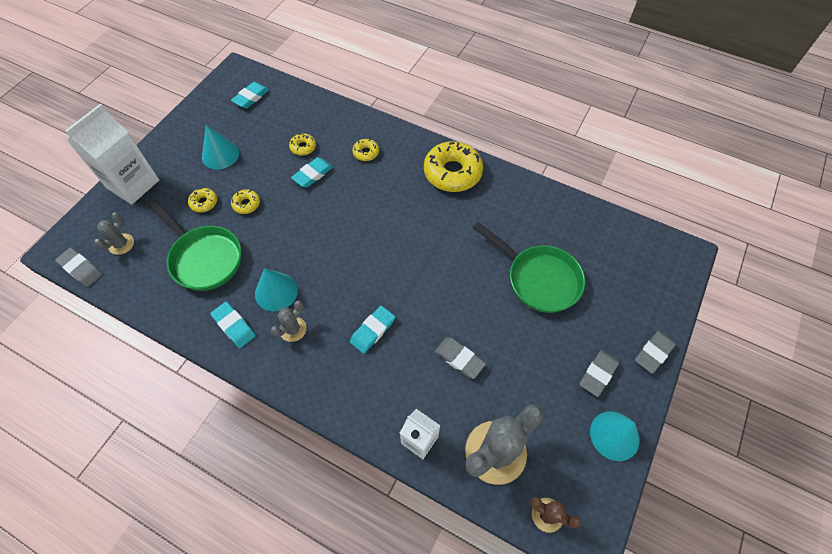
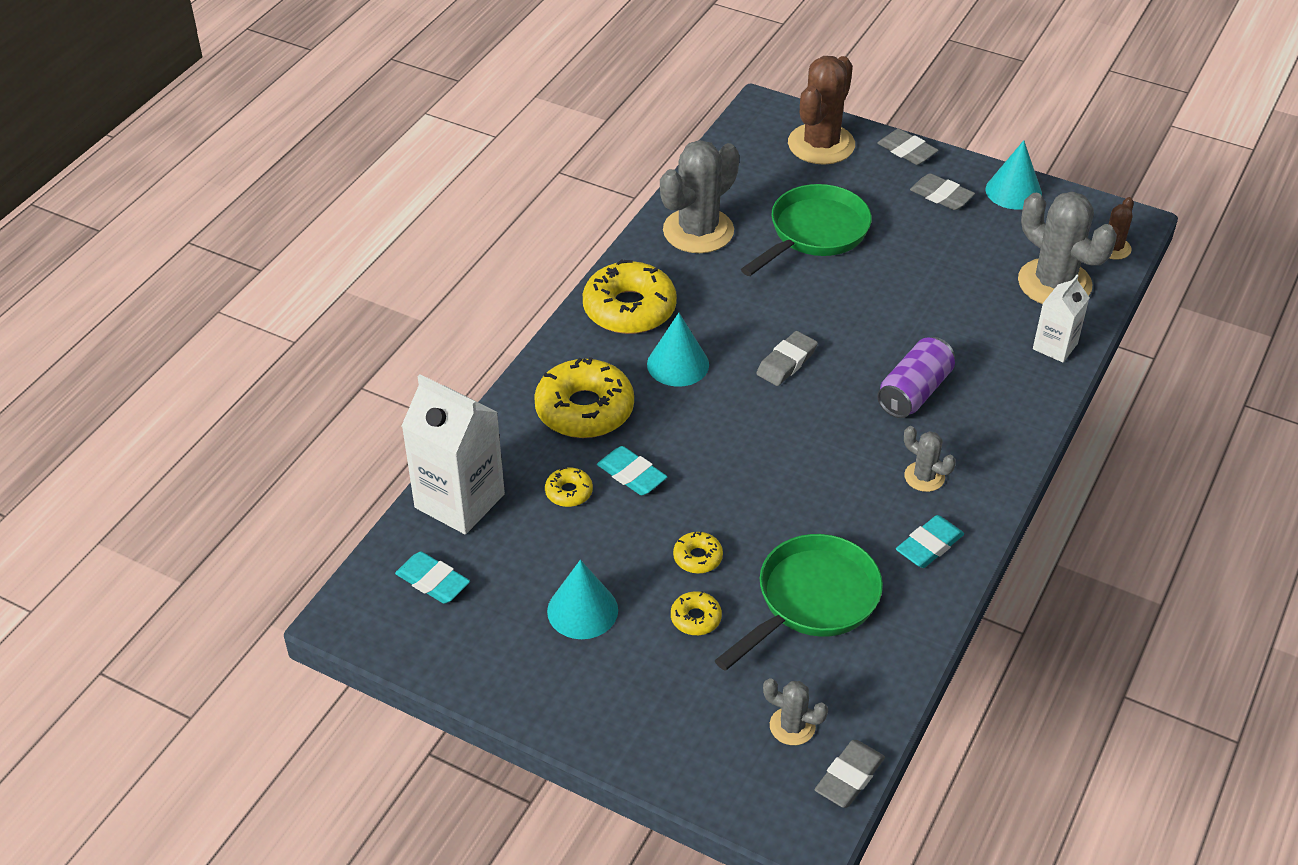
camera: 90 degrees left, 15 degrees down
white carton [65,104,159,205] -> white carton moved to [402,374,505,534]
turquoise cone [255,268,298,311] -> turquoise cone moved to [647,313,709,387]
turquoise eraser [350,306,395,354] -> purple can [877,337,955,418]
yellow donut [352,139,379,161] -> yellow donut [534,357,634,438], size x2.16
grey eraser [435,337,486,379] -> grey eraser moved to [756,331,818,386]
none -> grey cactus [660,140,739,253]
none -> brown cactus [788,56,855,165]

